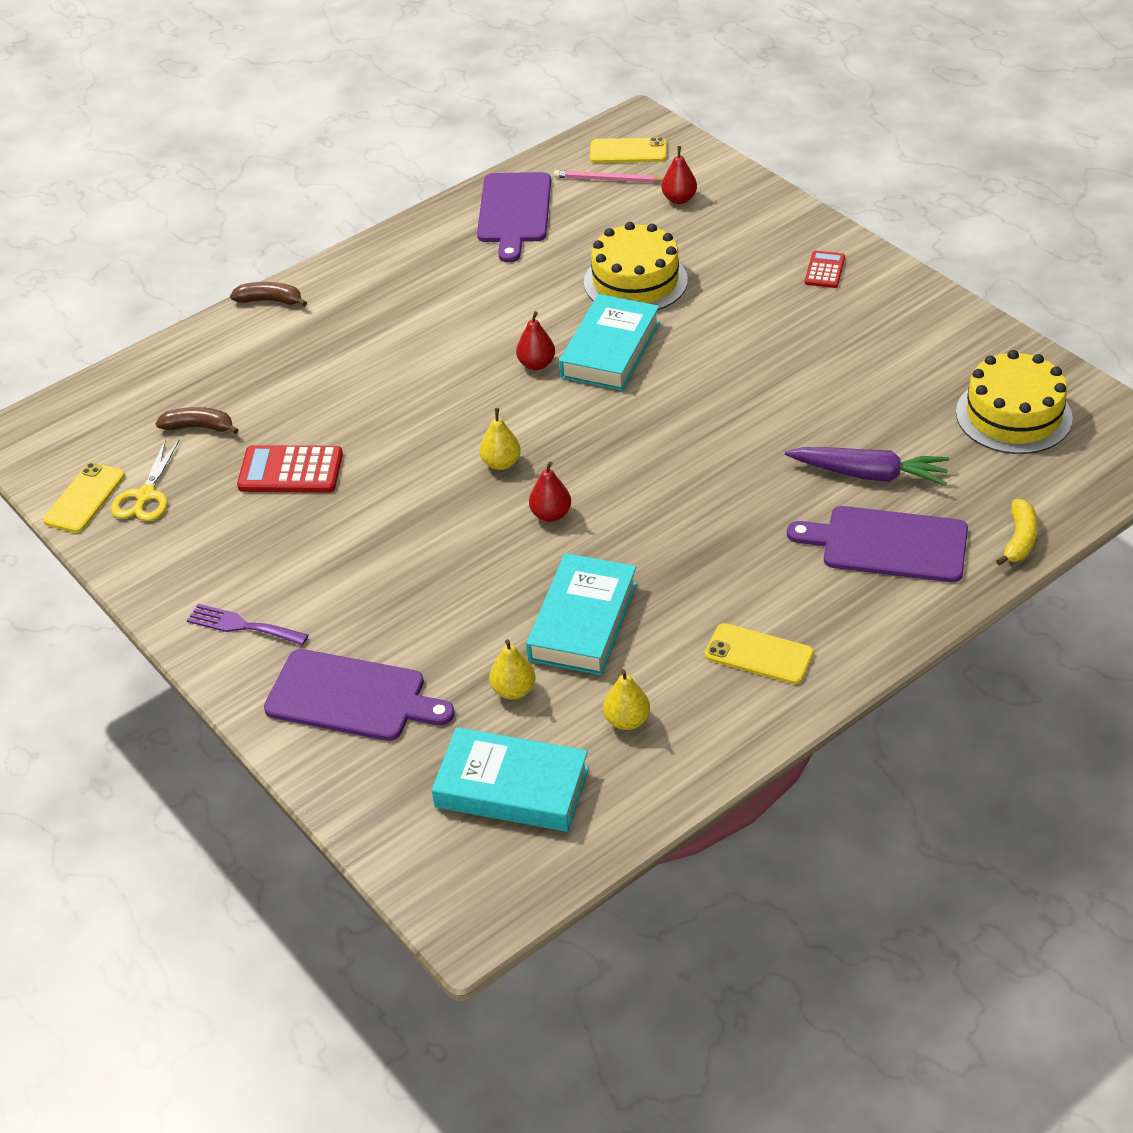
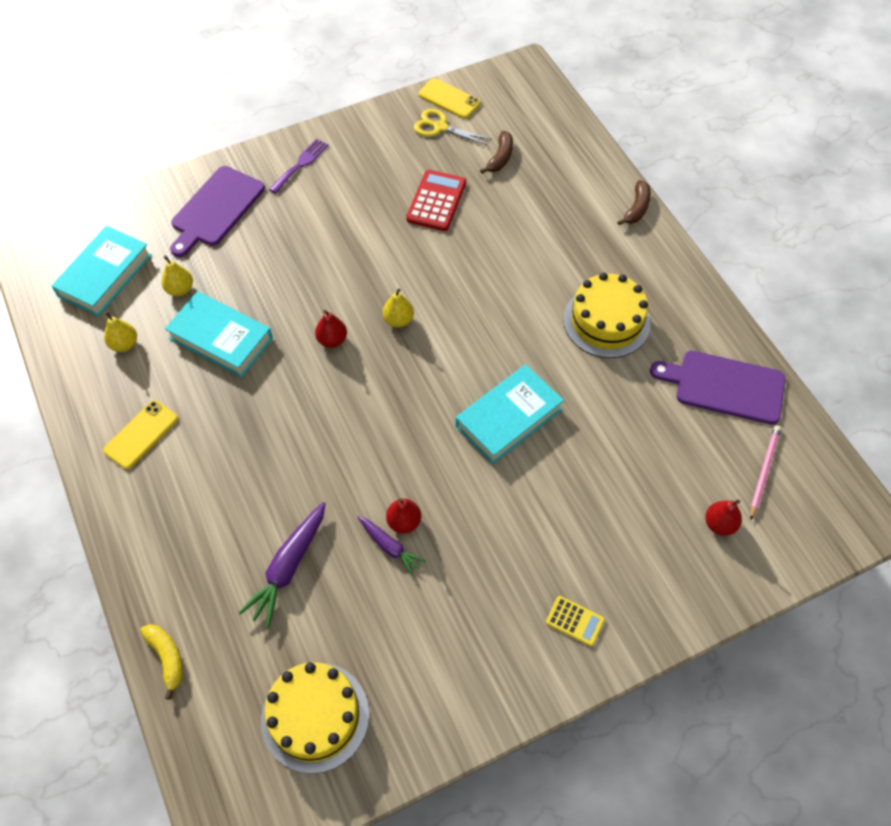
camera: 100 degrees right, 15 degrees up
red pear [516,311,555,370] -> red pear moved to [386,498,421,533]
turquoise book [559,294,660,391] -> turquoise book turned 75 degrees counterclockwise [456,364,564,464]
yellow cake [584,222,688,311] -> yellow cake moved to [563,273,651,358]
yellow phone [590,137,667,163] -> none
purple cutting board [787,506,968,582] -> none
red calculator [805,251,845,288] -> yellow calculator [546,596,605,647]
yellow banana [996,499,1038,566] -> yellow banana turned 150 degrees counterclockwise [140,624,183,700]
none -> purple carrot [358,516,426,576]

